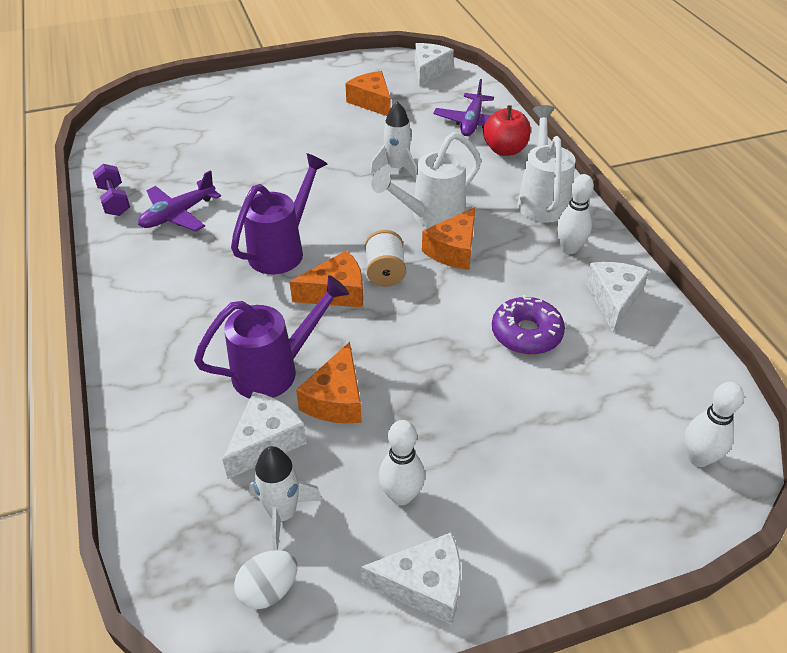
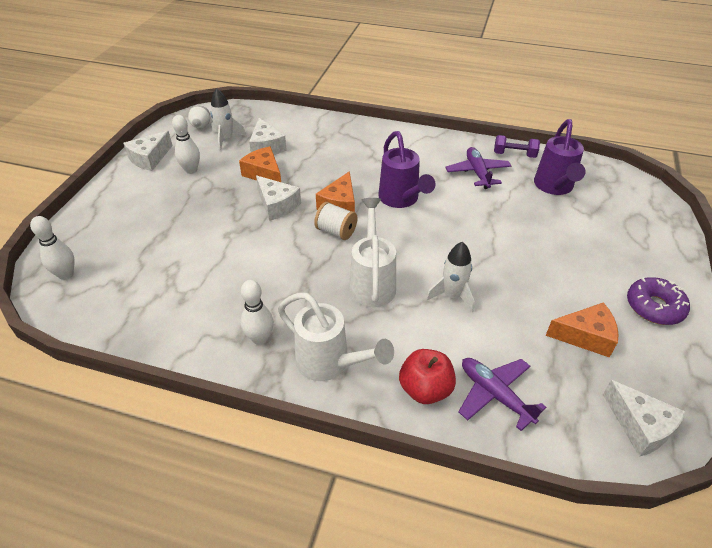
camera: 125 degrees right, 0 degrees up
purple watering can [194,275,349,398] -> purple watering can moved to [534,119,585,195]
orange cheese [422,207,475,270] -> none
purple donut [492,295,565,355] -> purple donut moved to [627,277,690,325]
white cheese [586,262,649,332] -> white cheese moved to [256,176,301,221]

